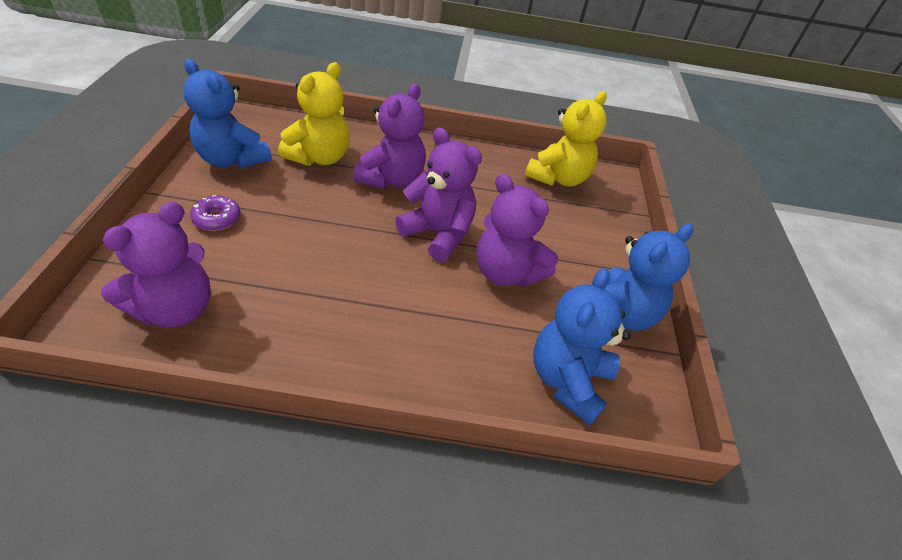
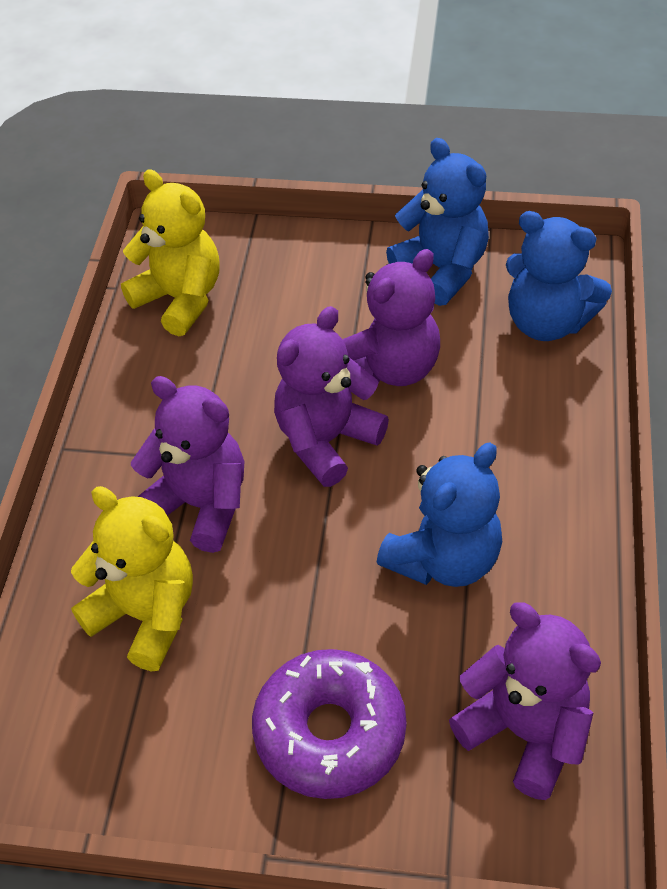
camera: 80 degrees left, 5 degrees up
blue teddy bear [183,59,272,168] -> blue teddy bear moved to [377,442,502,587]
purple donut [190,195,240,231] -> purple donut [252,649,407,799], size x1.98

